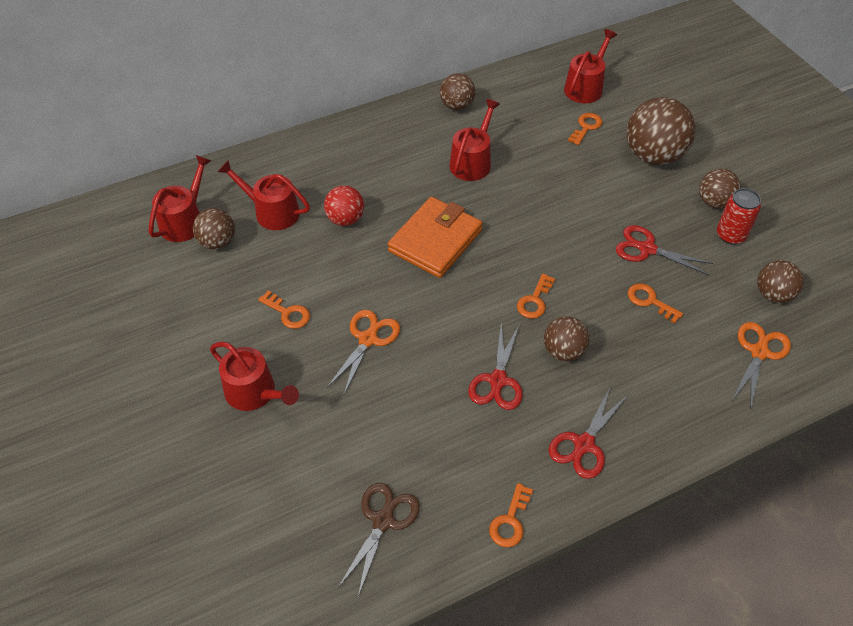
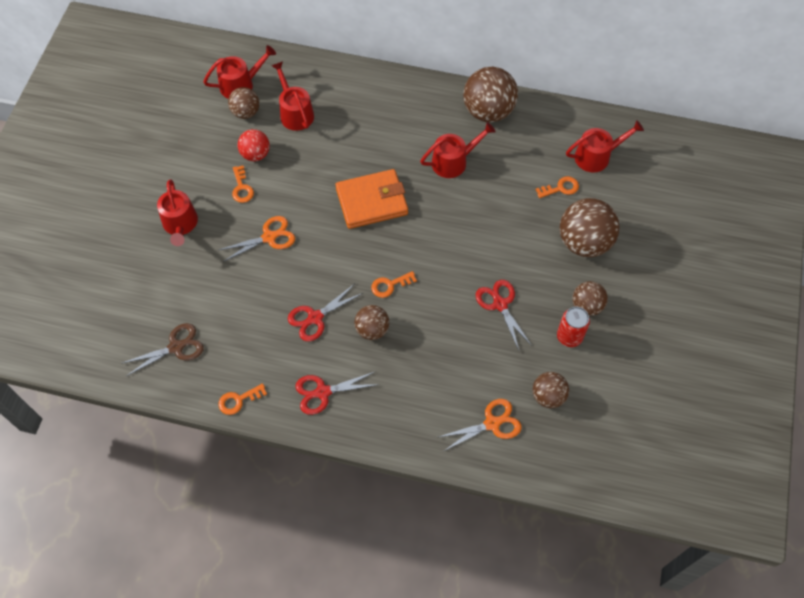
camera: 40 degrees right, 10 degrees up
red ball [324,186,364,226] -> red ball moved to [238,129,270,161]
brown ball [440,73,476,110] -> brown ball [463,67,518,122], size x1.74
orange key [628,283,683,323] -> none

